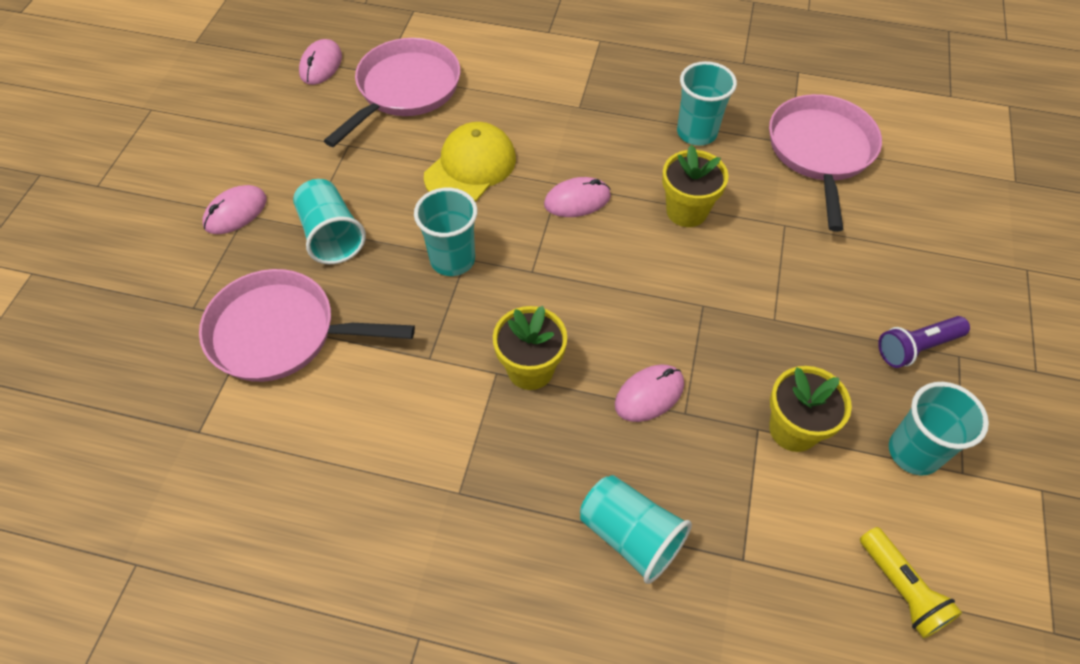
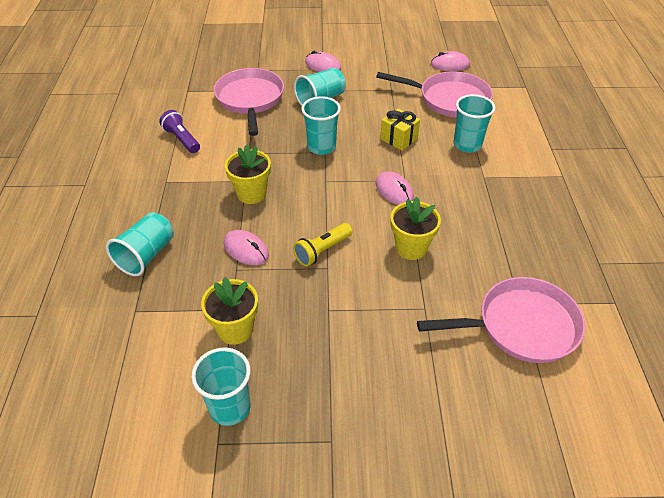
camera: 75 degrees right, 10 degrees down
yellow cap [424,122,516,202] -> yellow gift [380,109,420,151]
turquoise cup [677,61,737,146] -> turquoise cup moved to [454,94,495,153]
yellow flashlight [860,527,962,638] -> yellow flashlight moved to [293,223,353,267]
purple flashlight [878,316,970,368] -> purple flashlight moved to [159,110,200,153]

